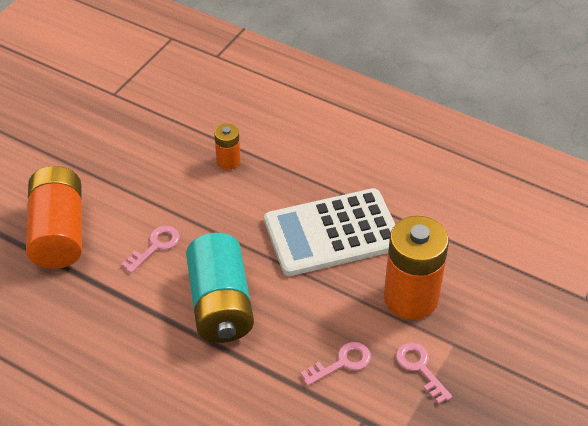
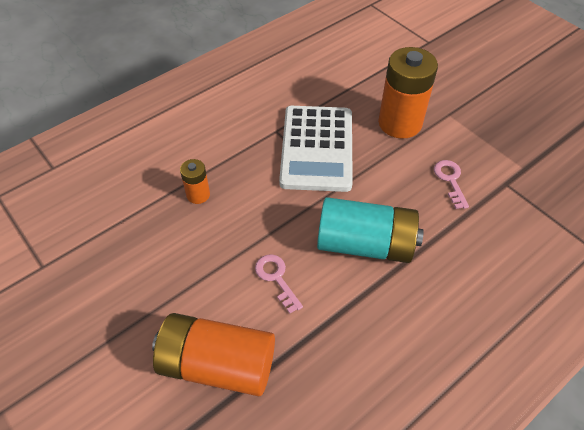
camera: 70 degrees left, 5 degrees up
pink key [396,343,452,404] -> none

